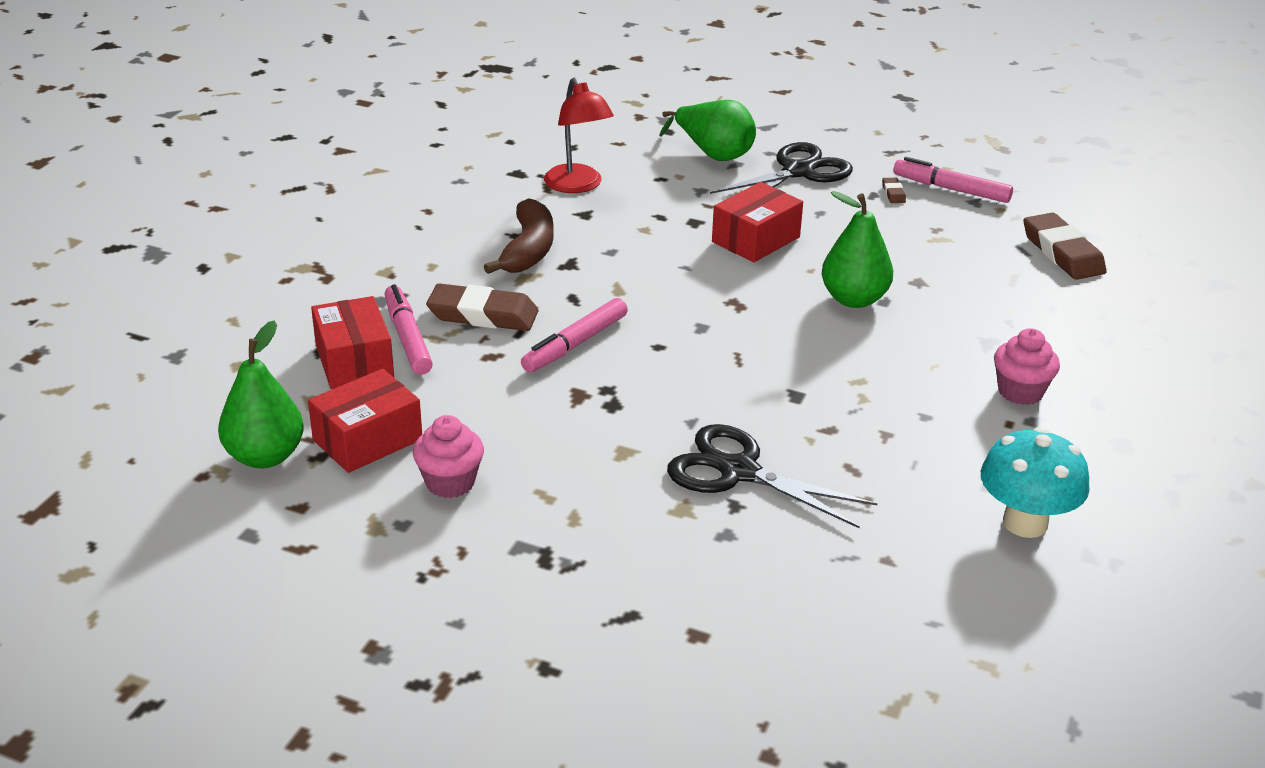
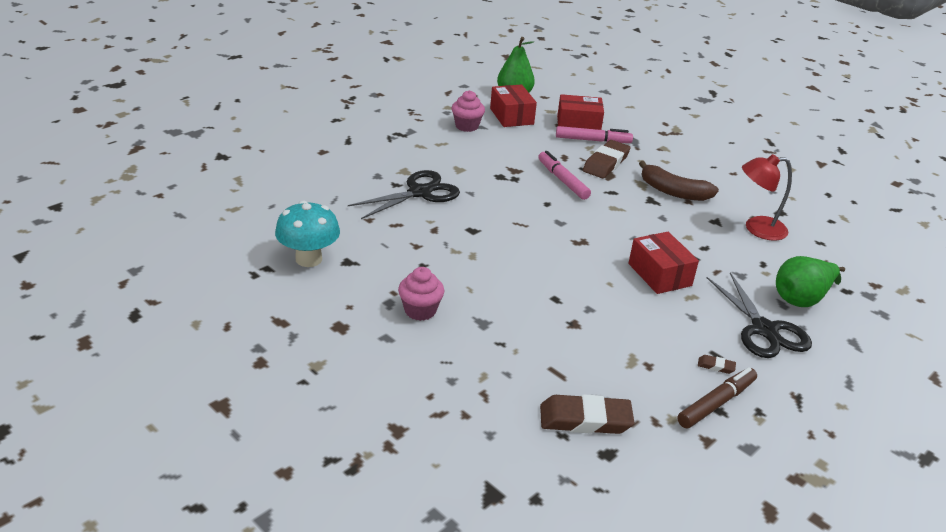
camera: 110 degrees right, 0 degrees up
green pear [822,191,893,308] -> none
pink marker [894,157,1013,203] -> brown marker [677,367,757,428]

